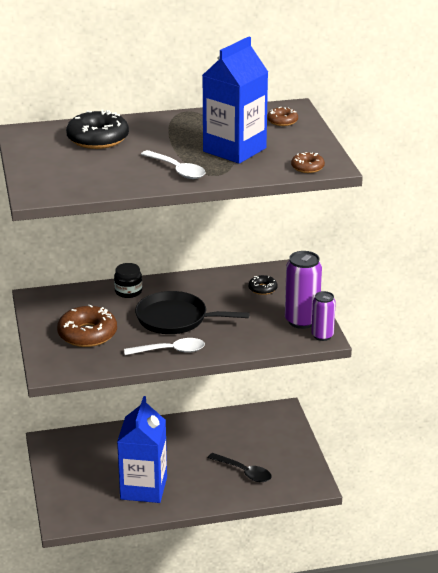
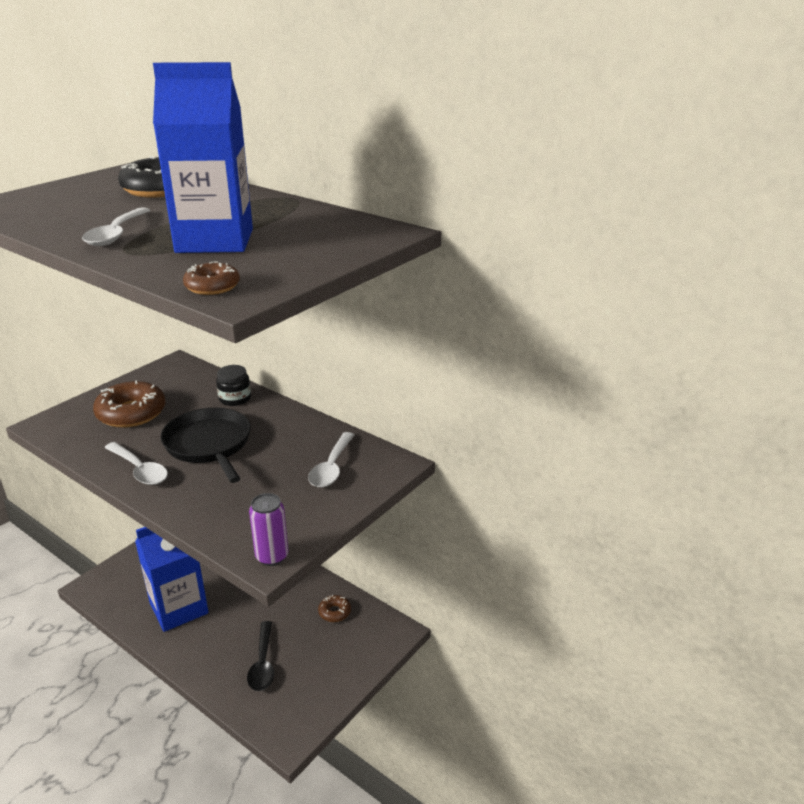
camera: 50 degrees right, 0 degrees up
black donut [249,275,278,295] -> white spoon [308,432,354,488]
brown donut [267,107,298,126] -> brown donut moved to [318,595,351,622]
purple can [285,251,322,329] -> none

